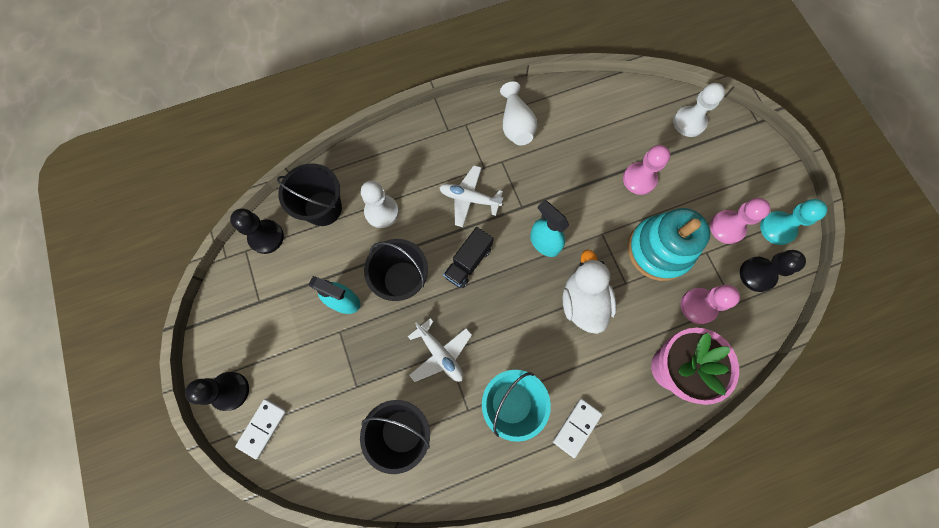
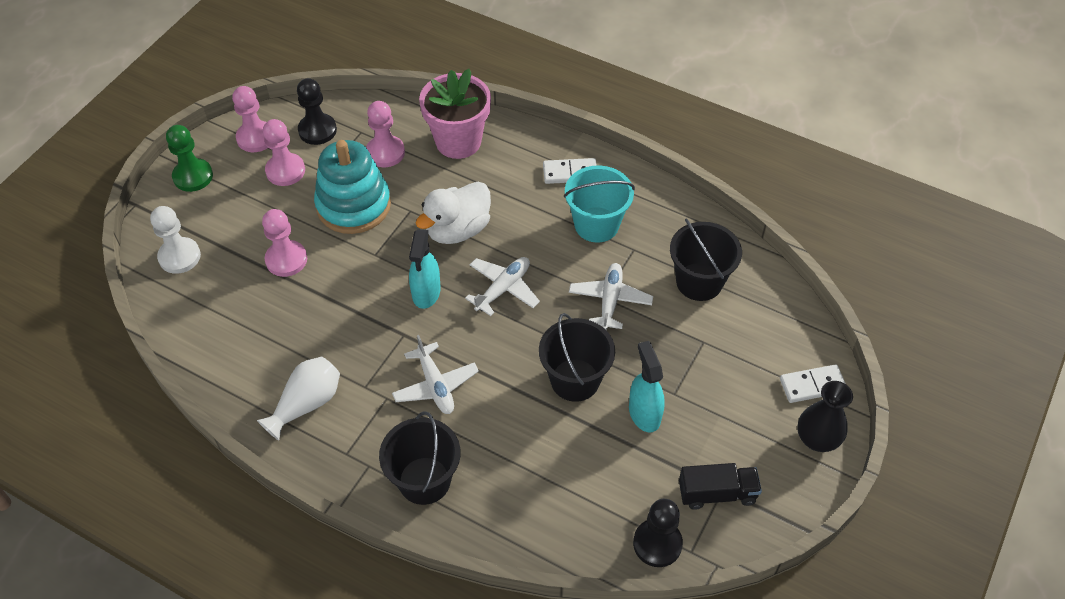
camera: 130 degrees left, 20 degrees down
black pawn [185,372,249,411] -> black vase [798,381,853,452]
black bucket [277,163,342,226] -> black bucket moved to [379,411,461,505]
white pawn [361,181,399,228] -> none
black truck [443,227,494,288] -> black truck moved to [679,463,762,510]
turquoise pawn [760,199,827,245] -> pink pawn [232,86,268,152]
none -> green pawn [166,125,213,192]
none -> white plane [465,257,540,316]

